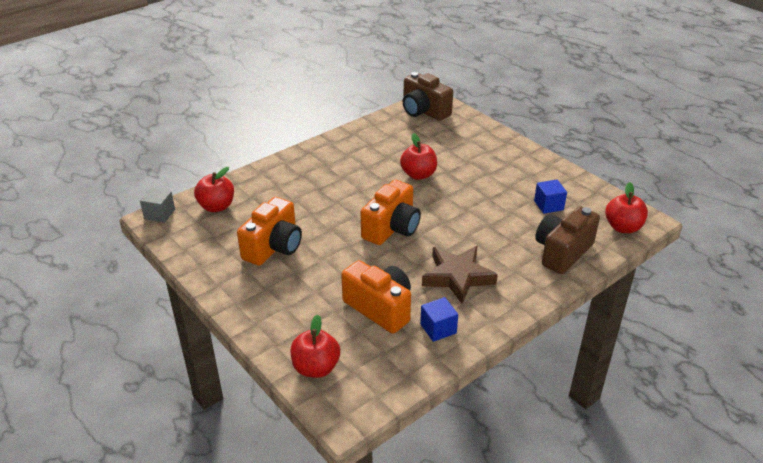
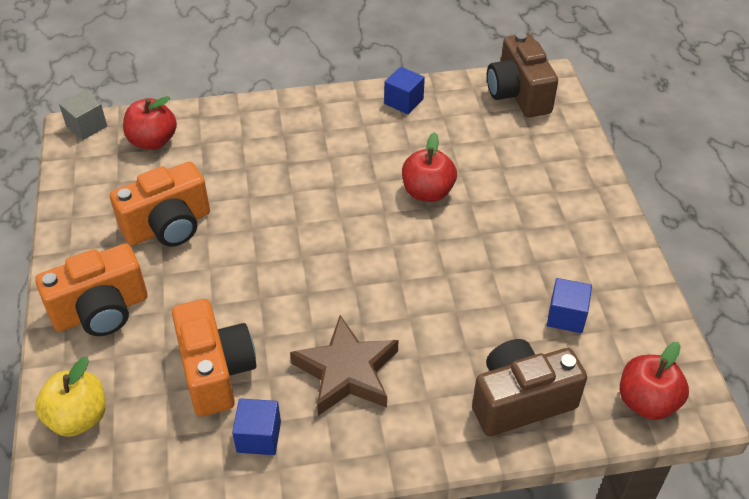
camera: 30 degrees right, 10 degrees up
red apple [290,314,340,378] -> yellow apple [35,357,106,437]
orange camera [361,180,421,245] -> orange camera moved to [35,244,147,336]
none -> blue cube [384,67,425,114]

